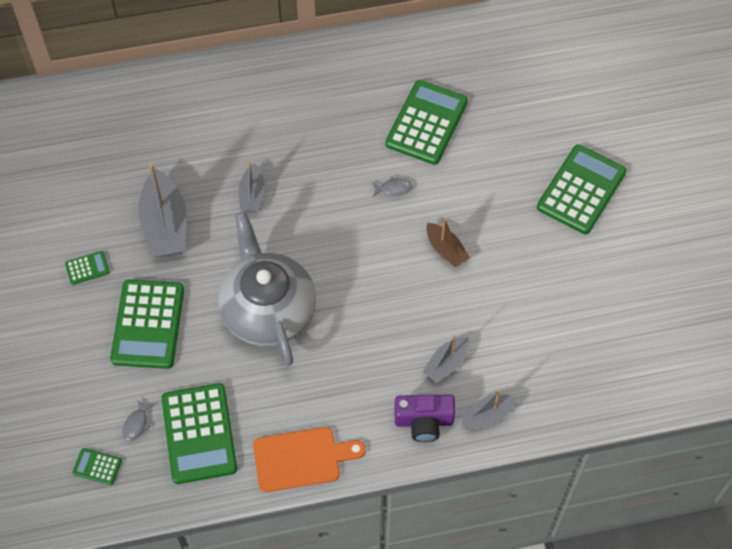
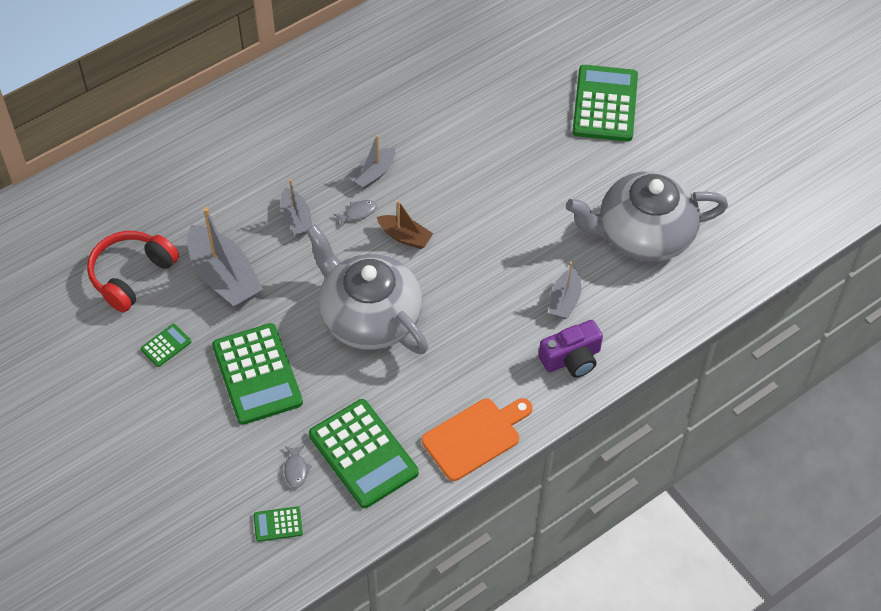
camera: 25 degrees left, 5 degrees down
grey fish [372,176,413,197] -> grey fish moved to [334,200,377,227]
green calculator [385,80,468,165] -> none
brown boat [426,218,470,267] -> brown boat moved to [377,200,433,249]
grey boat [460,390,518,430] -> grey boat moved to [349,135,395,189]
none -> red headphones [87,231,179,313]
none -> grey teapot [566,171,728,262]

